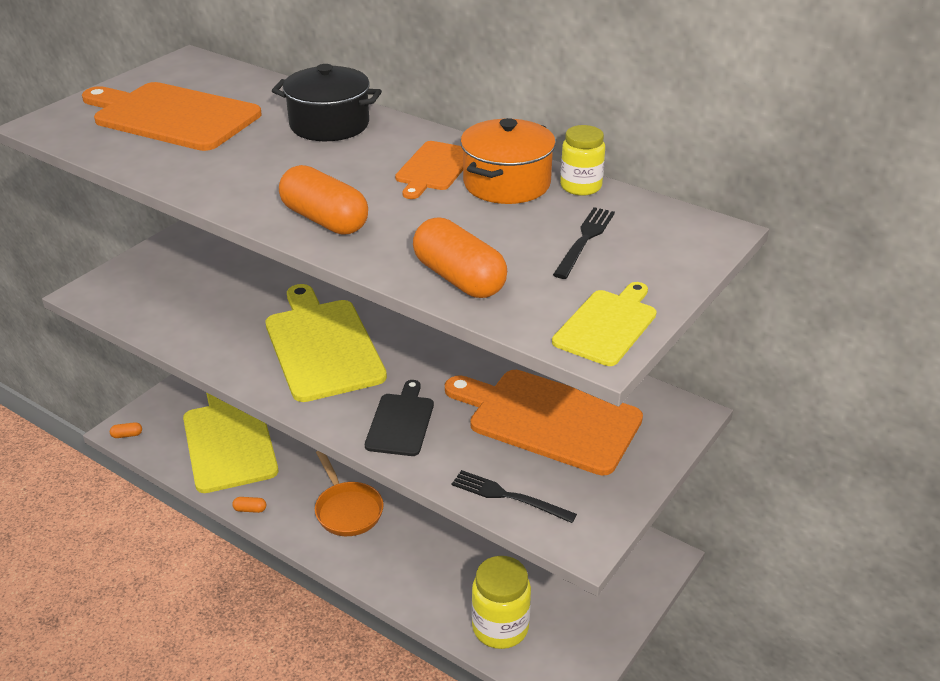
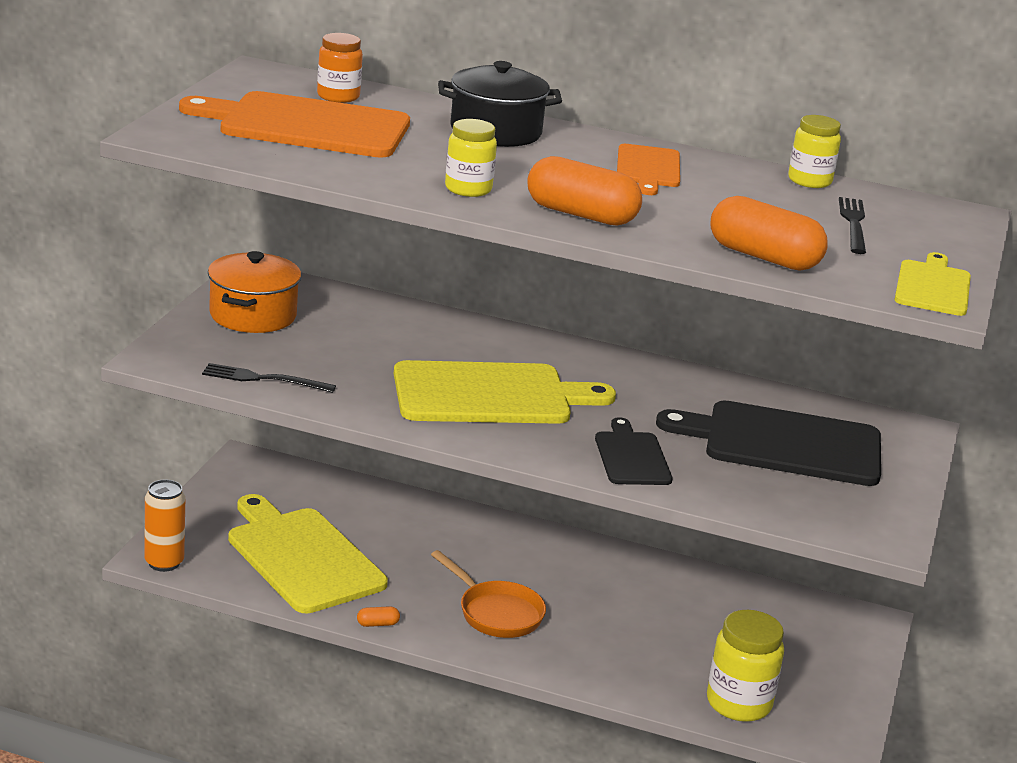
camera: 20 degrees left, 10 degrees down
orange capsule [110,422,142,438] -> orange can [144,479,185,572]
yellow cutting board [266,284,387,402] -> yellow cutting board turned 120 degrees clockwise [394,360,616,424]
orange cutting board [445,370,643,476] -> black cutting board [656,401,881,486]
black fork [452,470,577,523] -> black fork moved to [202,363,336,393]
orange pot [460,118,556,204] -> orange pot moved to [208,251,301,333]
none -> orange jar [317,33,363,103]
none -> yellow jar [445,119,497,197]

